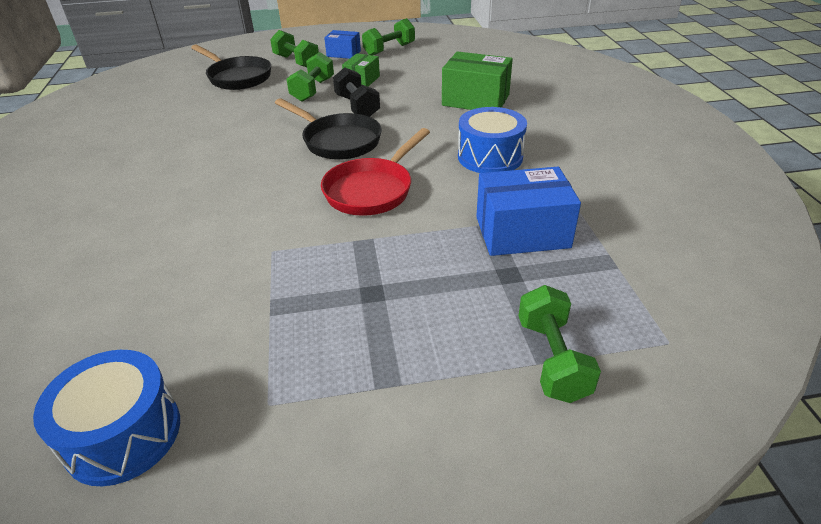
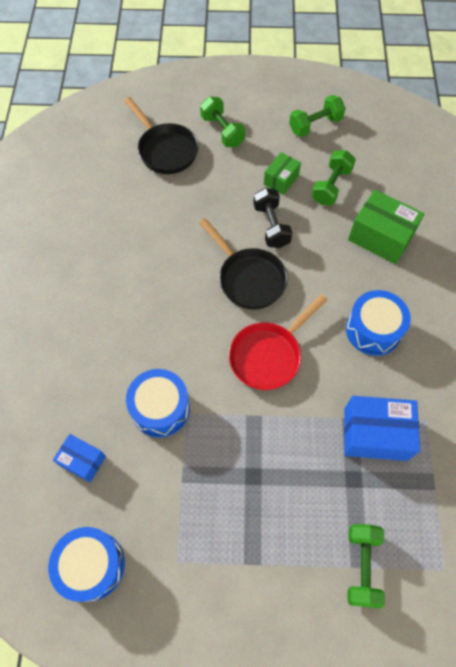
camera: 10 degrees right, 25 degrees up
green dumbbell [287,52,334,102] -> green dumbbell moved to [312,150,356,205]
blue box [324,30,361,59] -> blue box moved to [53,434,106,482]
none -> blue drum [126,369,190,438]

